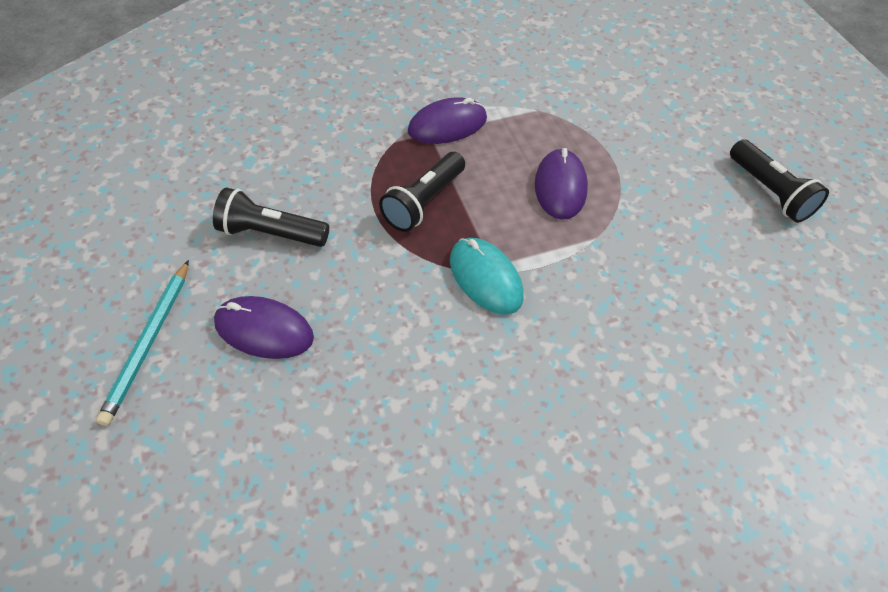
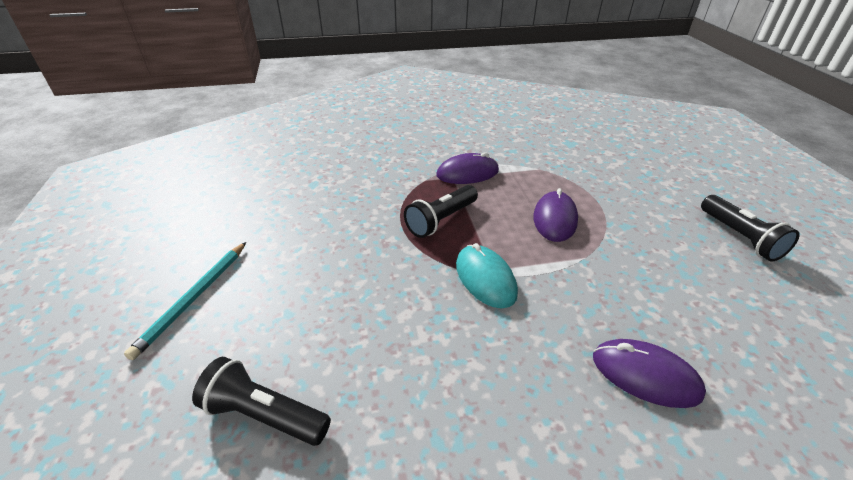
camera: 10 degrees right, 15 degrees down
black flashlight [213,188,329,247] -> black flashlight moved to [192,357,331,446]
purple mouse [214,296,314,359] -> purple mouse moved to [593,339,706,408]

